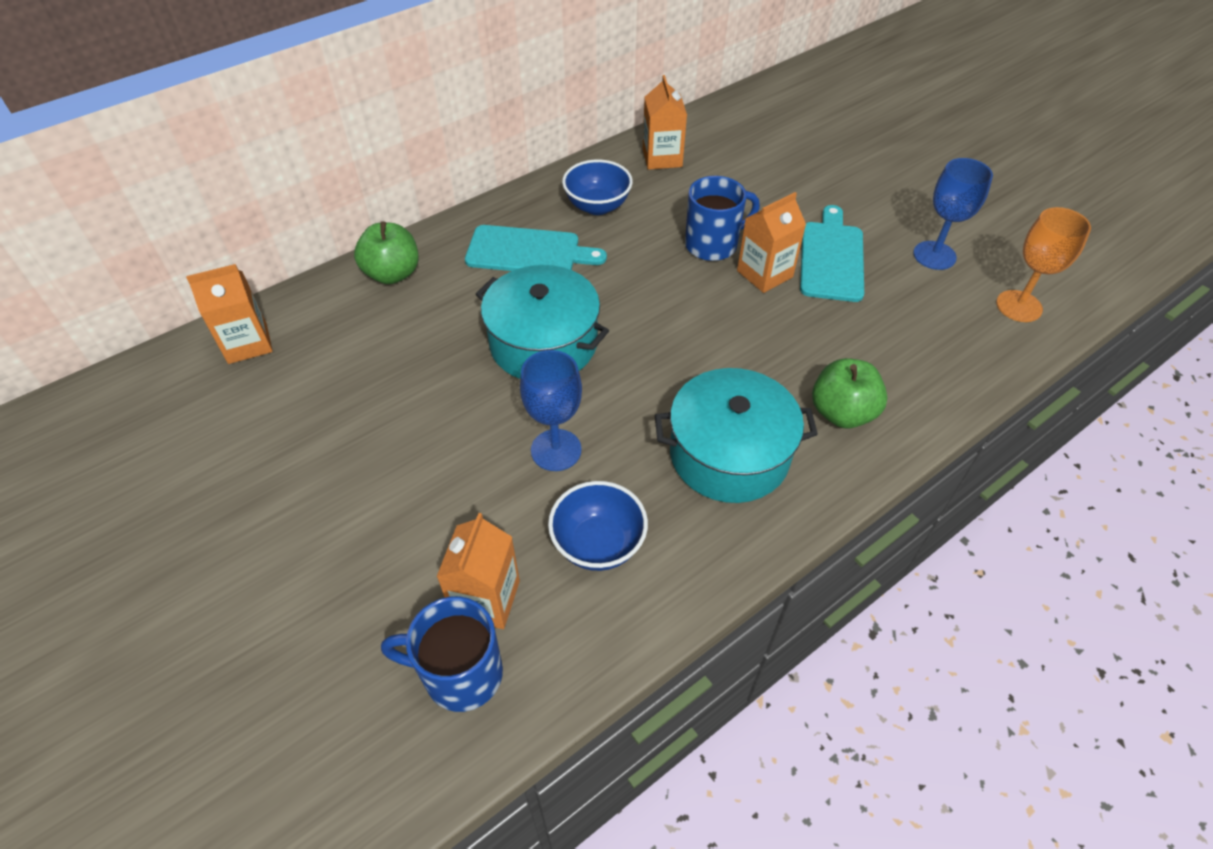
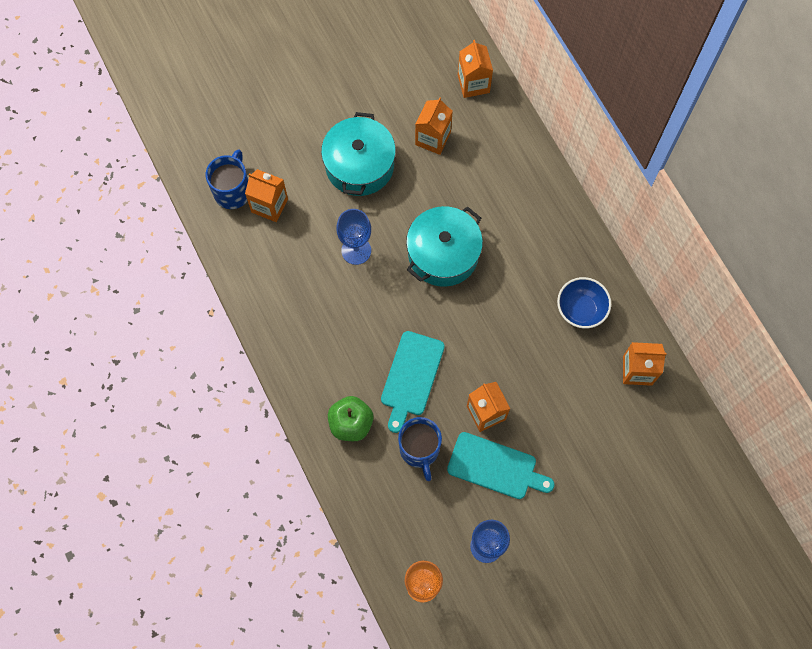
camera: 100 degrees right, 20 degrees up
green apple [354,221,419,284] -> none
turquoise cutting board [465,225,607,271] -> turquoise cutting board moved to [381,331,445,433]
blue bowl [548,481,648,571] -> none
turquoise pot [655,368,818,503] -> turquoise pot moved to [321,112,396,196]
blue mug [685,176,760,261] -> blue mug moved to [398,417,442,481]
none -> orange carton [415,97,453,155]

